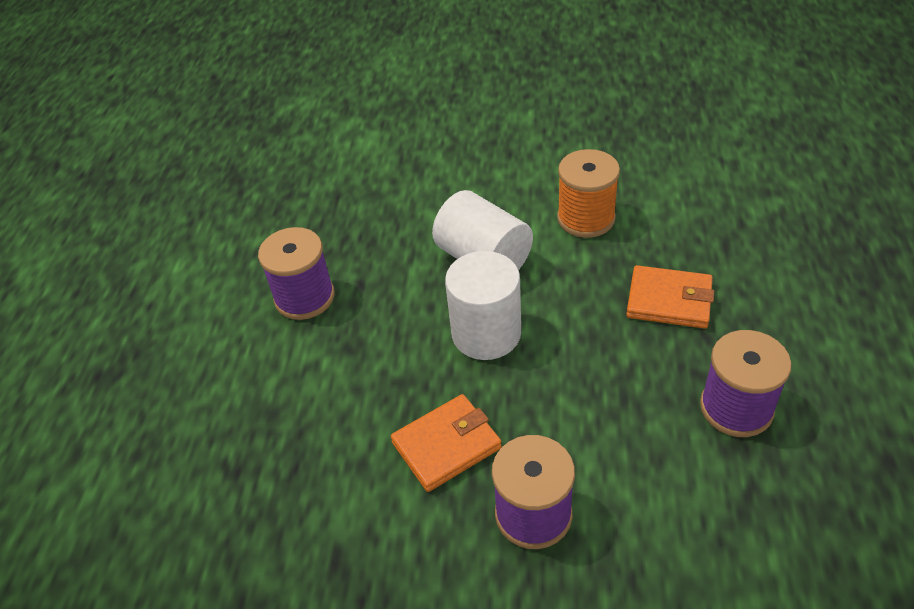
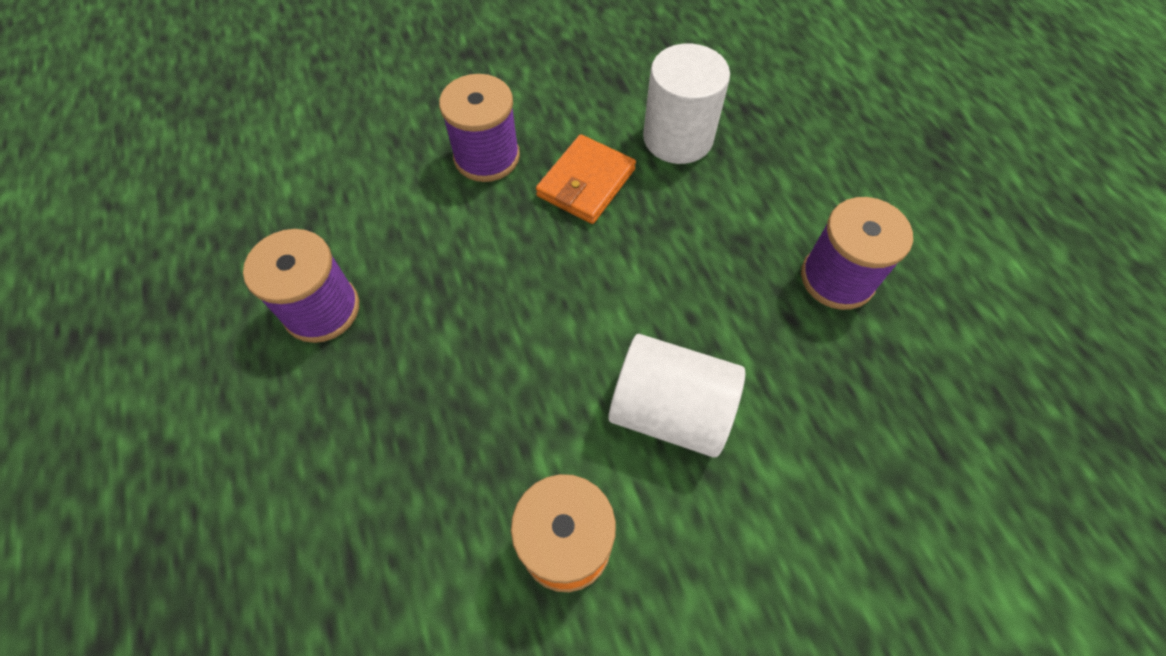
camera: 150 degrees right, 15 degrees up
white cylinder [445,251,521,360] -> white cylinder moved to [643,43,730,164]
orange wallet [626,265,714,329] -> none

